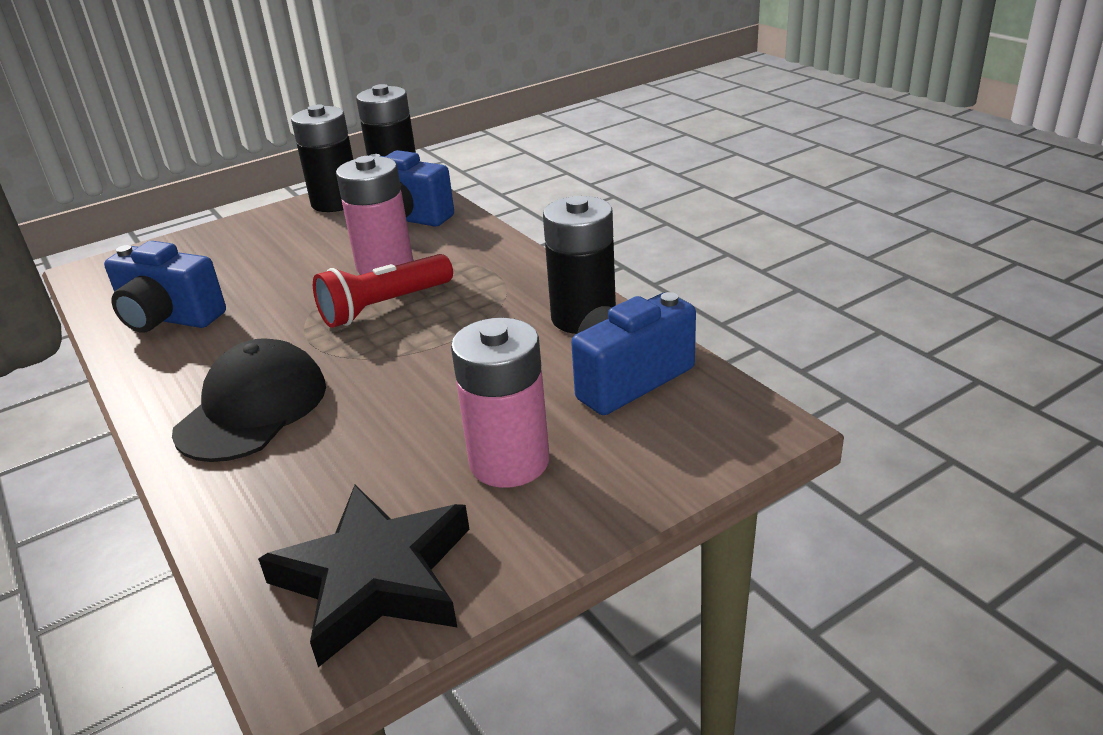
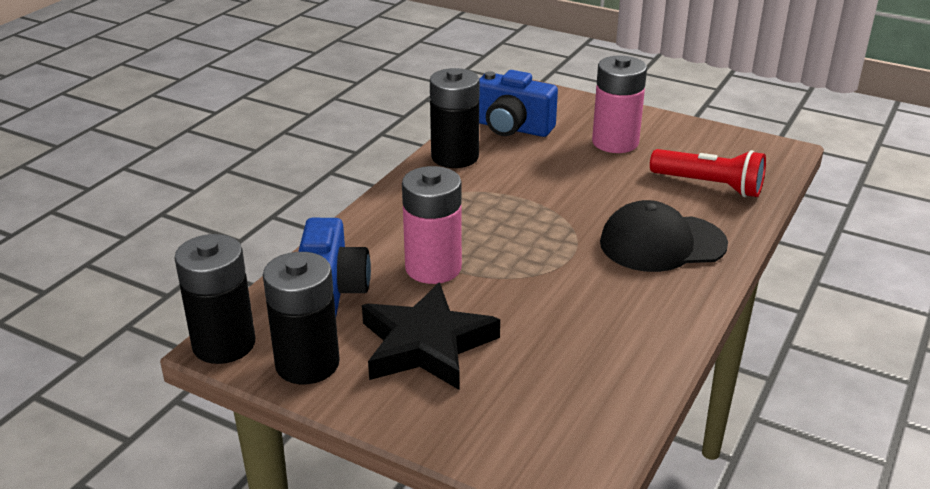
camera: 120 degrees left, 0 degrees up
blue camera [104,241,226,333] -> none
black star [258,485,470,667] -> black star moved to [362,282,500,390]
red flashlight [313,254,453,328] -> red flashlight moved to [650,149,766,197]

